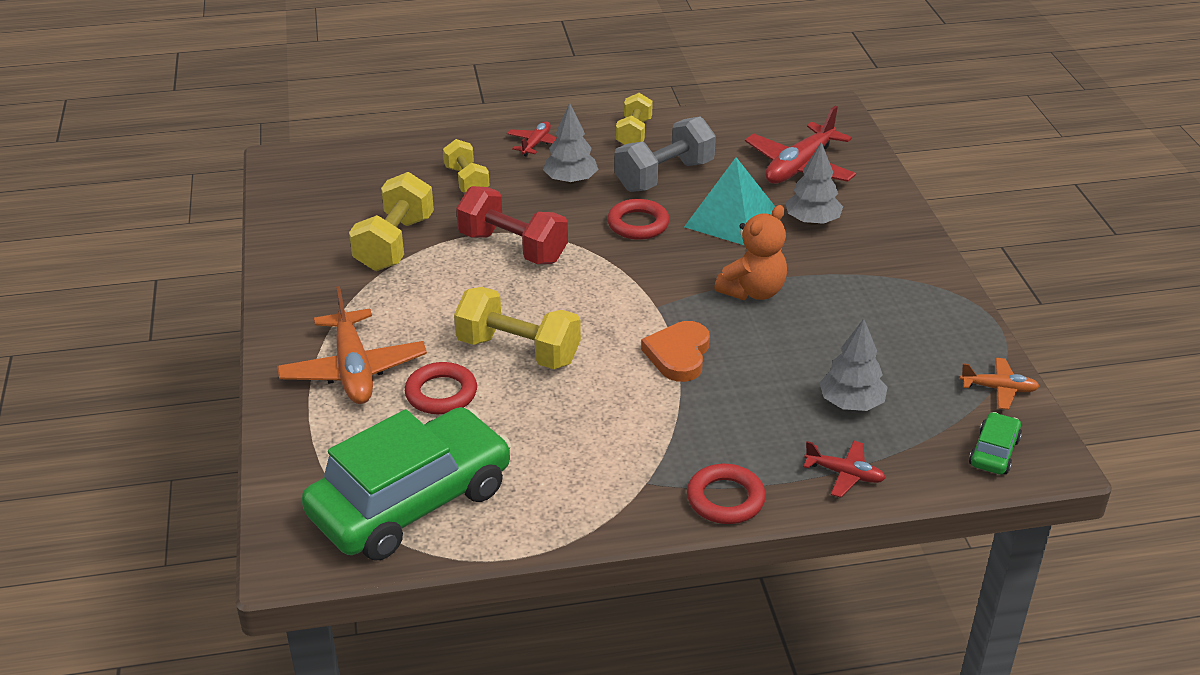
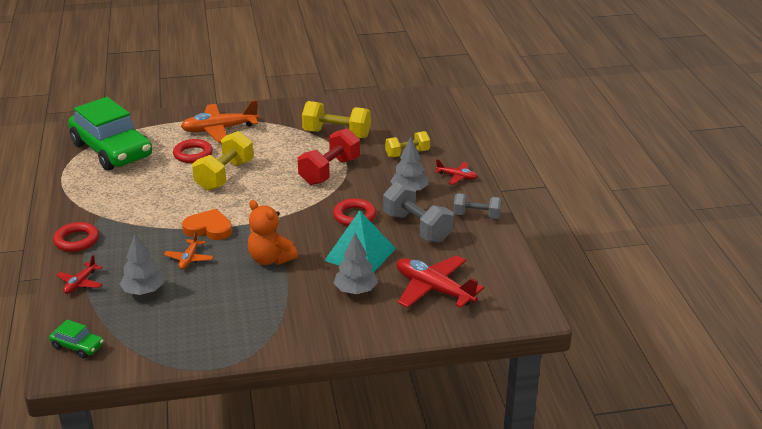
camera: 90 degrees right, 5 degrees down
yellow dumbbell [616,93,653,145] -> grey dumbbell [453,193,502,219]
orange plane [960,358,1040,410] -> orange plane moved to [164,231,213,269]

